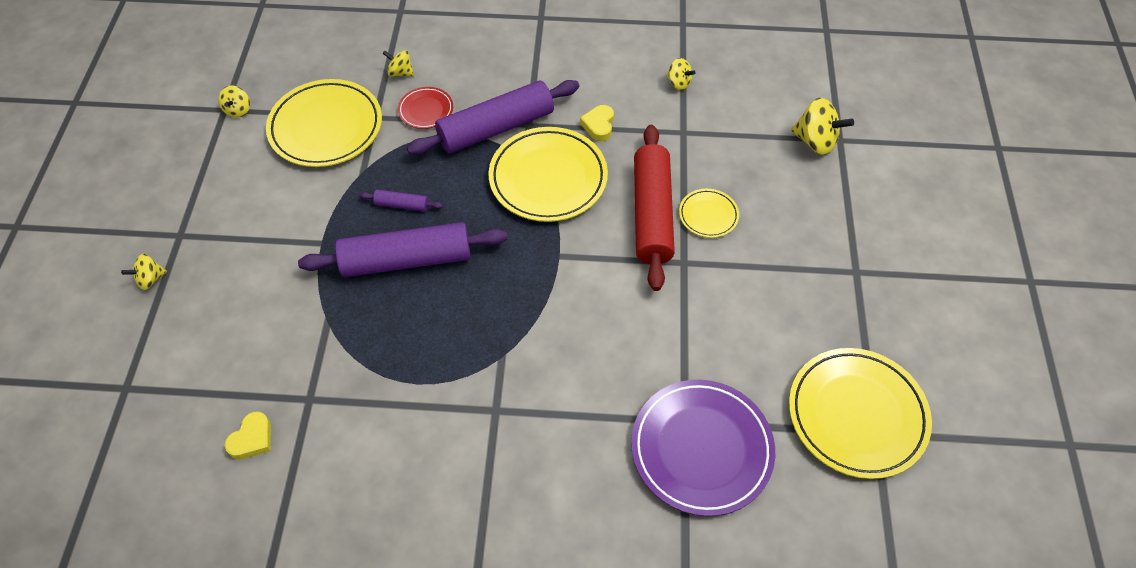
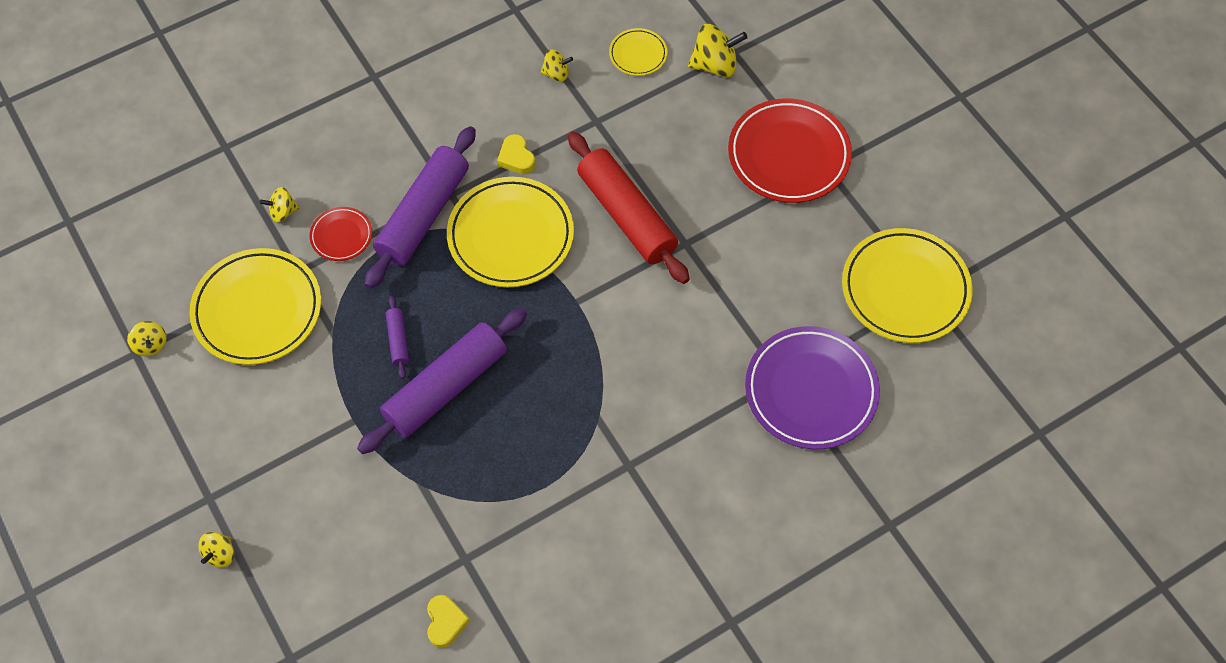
camera: 35 degrees left, 5 degrees up
purple rolling pin [359,189,443,212] -> purple rolling pin turned 75 degrees counterclockwise [386,296,409,379]
yellow plate [679,189,739,238] -> yellow plate moved to [609,28,667,76]
none -> red plate [728,98,852,203]

